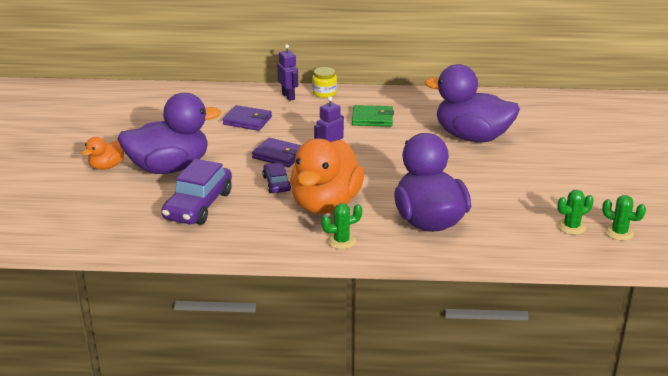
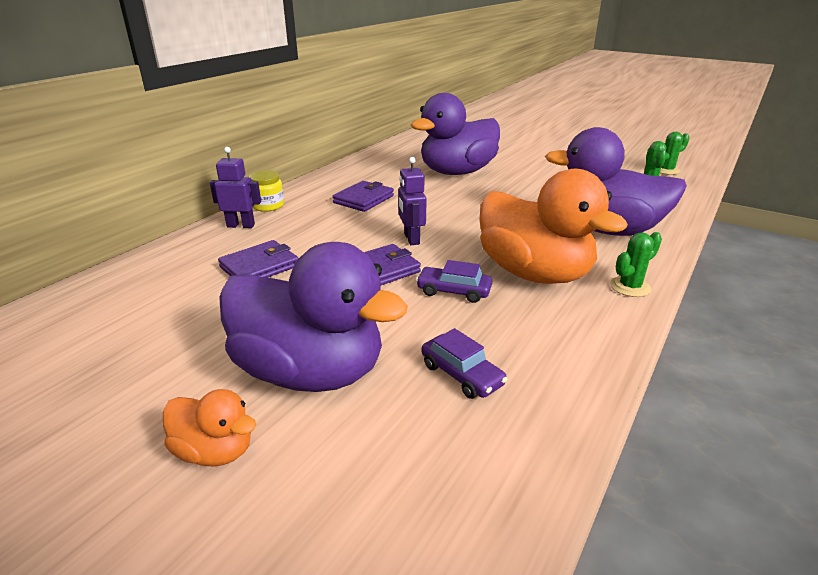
camera: 60 degrees left, 0 degrees up
orange duck [81,137,124,170] -> orange duck turned 45 degrees counterclockwise [163,389,257,466]
purple duck [117,93,221,174] -> purple duck turned 105 degrees clockwise [219,242,408,392]
purple car [161,159,232,225] -> purple car [422,328,507,399], size x0.54
green cactus [321,203,362,249] -> green cactus turned 45 degrees clockwise [610,232,662,297]
green wallet [352,105,394,127] -> purple wallet [332,181,394,212]

